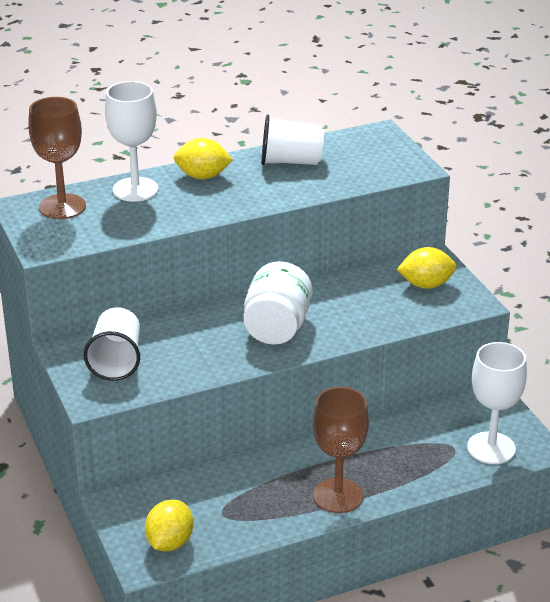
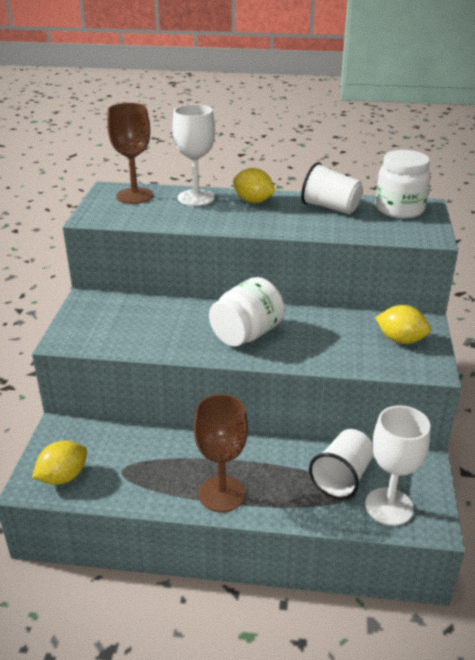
camera: 30 degrees right, 0 degrees up
white cup [83,307,140,381] -> white cup moved to [309,429,374,499]
none -> white jar [375,150,431,219]

